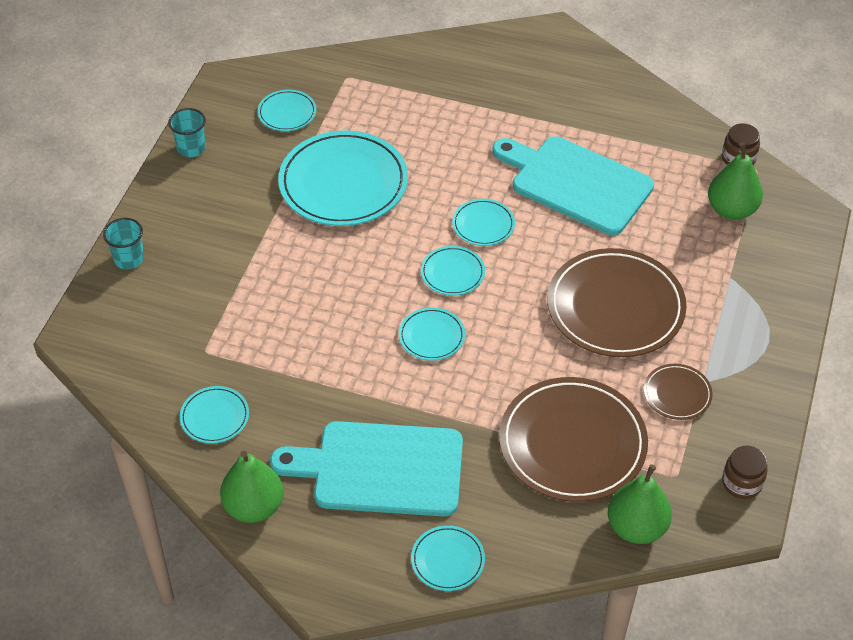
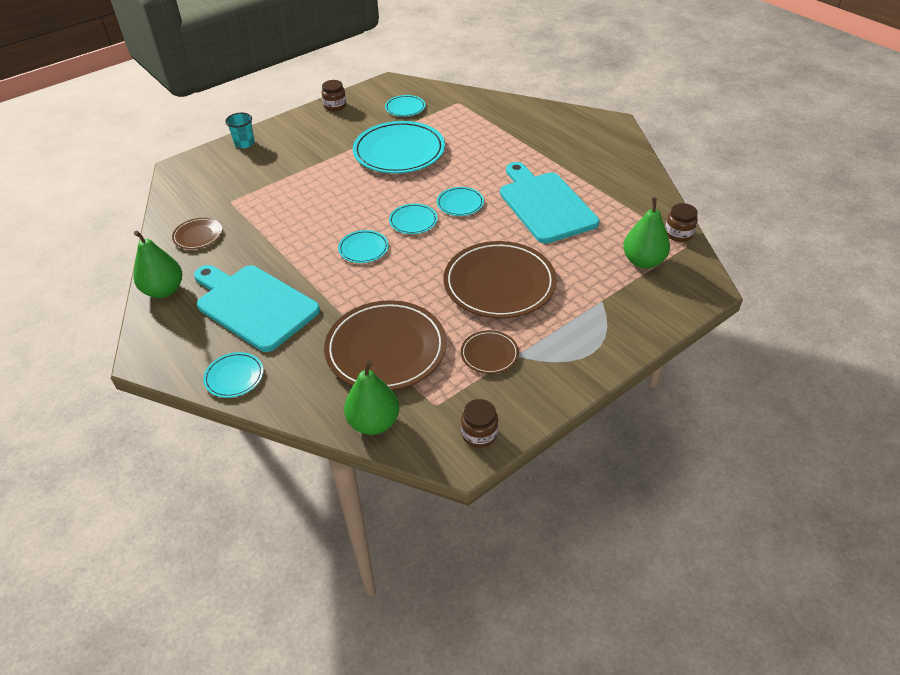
camera: 35 degrees right, 5 degrees down
turquoise cup [168,108,206,157] -> brown jar [322,80,346,111]
turquoise plate [180,386,249,444] -> brown plate [172,218,222,249]

